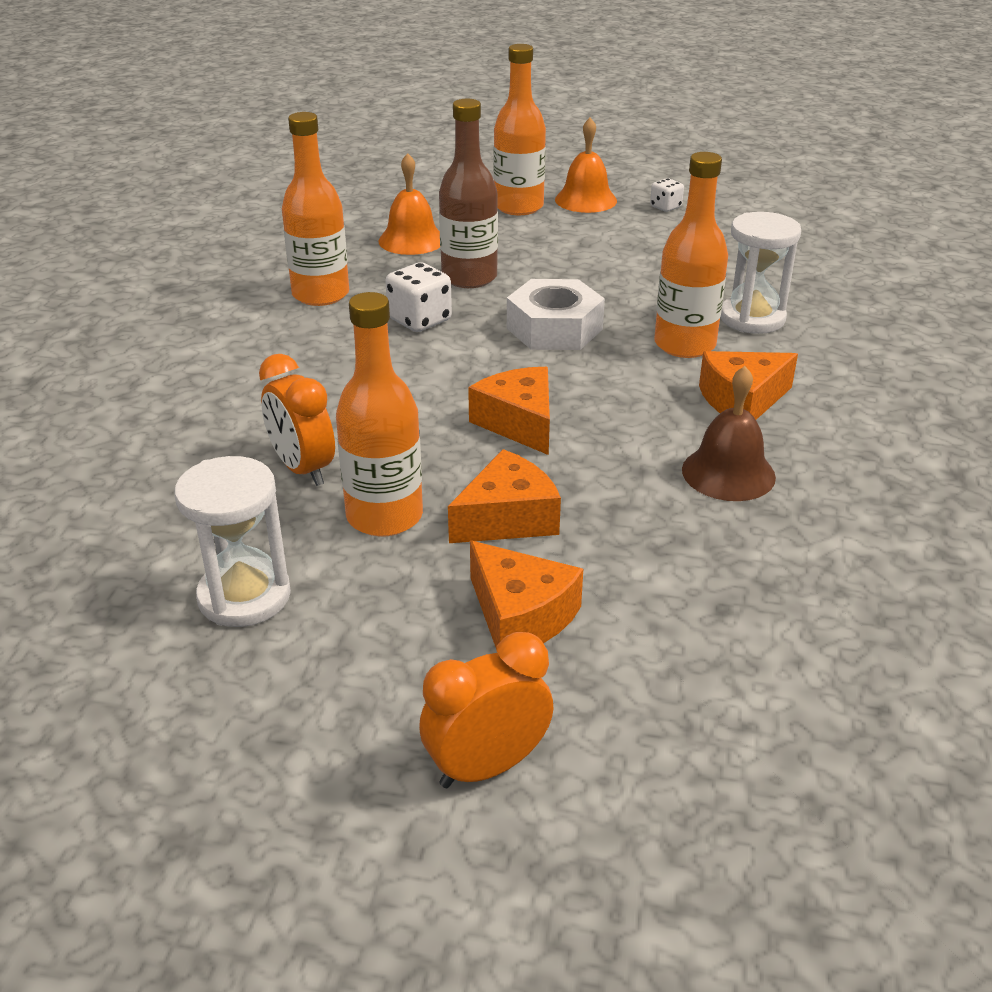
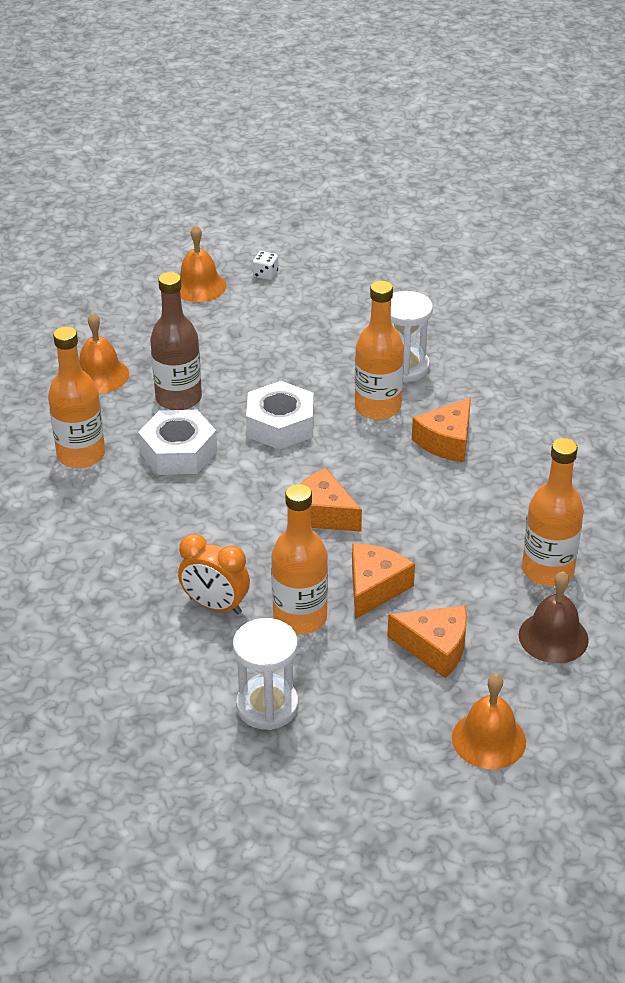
camera: 30 degrees left, 5 degrees up
white dice [386,262,452,332] -> white nut [138,410,217,475]
orange clock [419,632,554,788] -> orange bell [452,674,526,769]
orange bottle [494,44,546,215] -> orange bottle moved to [522,438,584,586]
brown bell [682,366,776,501] -> brown bell moved to [519,571,589,663]

